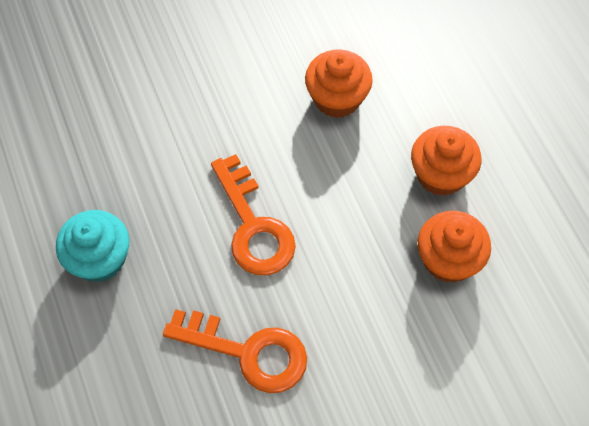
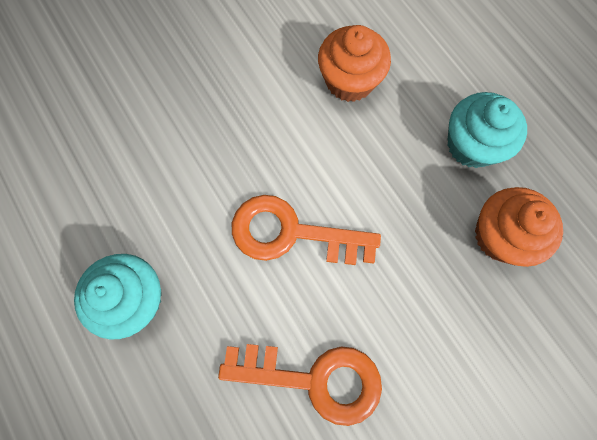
camera: 10 degrees left, 10 degrees up
orange key [211,154,296,275] -> orange key turned 135 degrees clockwise [232,195,381,265]
orange cupcake [411,126,481,196] -> turquoise cupcake [448,92,527,168]

